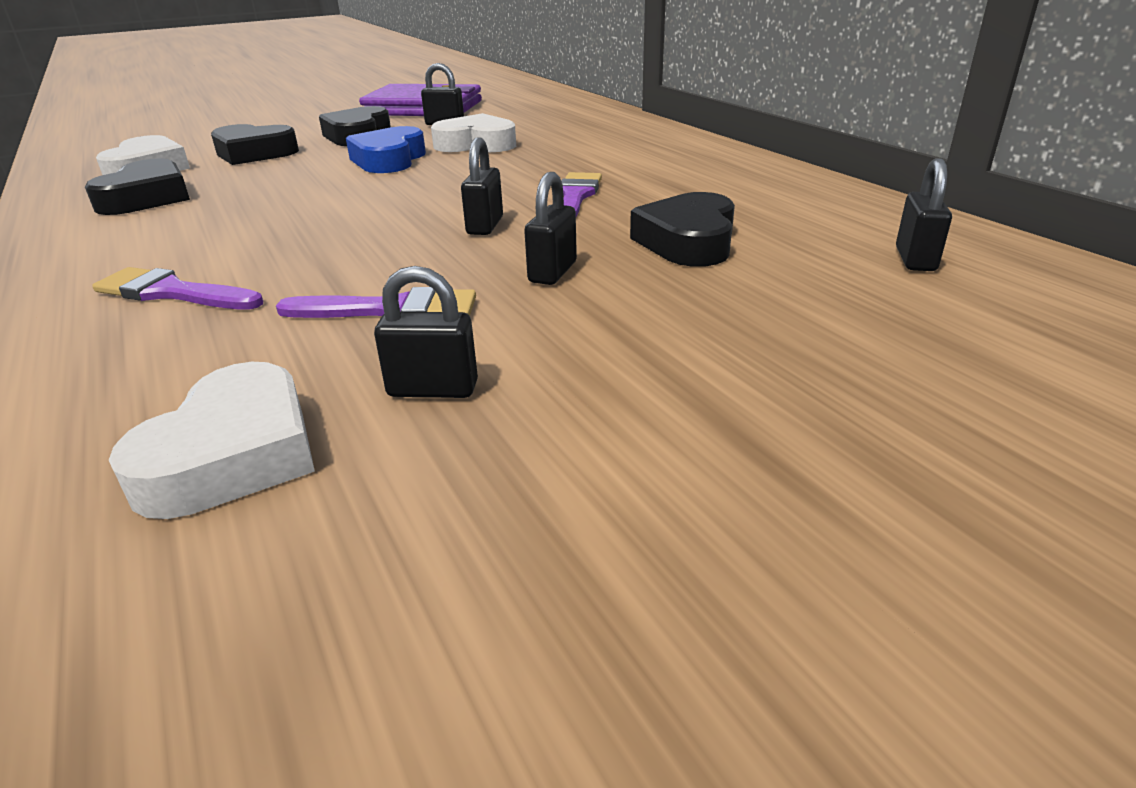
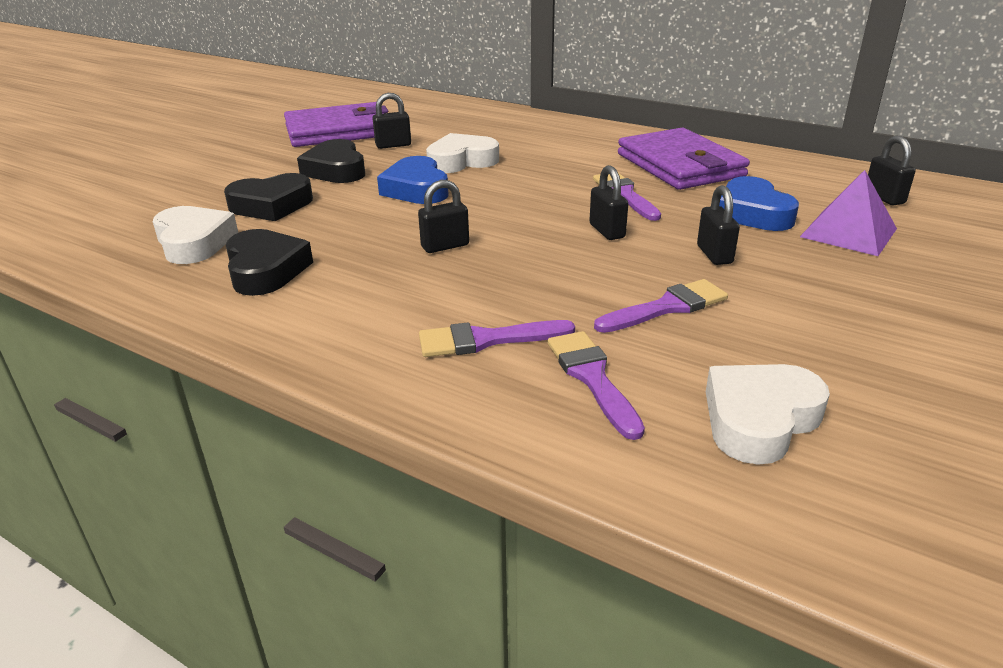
camera: 30 degrees left, 0 degrees up
white heart [109,362,315,519] -> white heart turned 120 degrees counterclockwise [706,364,830,465]
black padlock [374,266,478,398] -> black padlock moved to [418,180,469,253]
black heart [630,192,735,267] -> blue heart [719,176,799,231]
none -> purple brush [548,331,645,440]
none -> purple wallet [618,128,750,190]
none -> purple pyramid [800,170,897,256]

